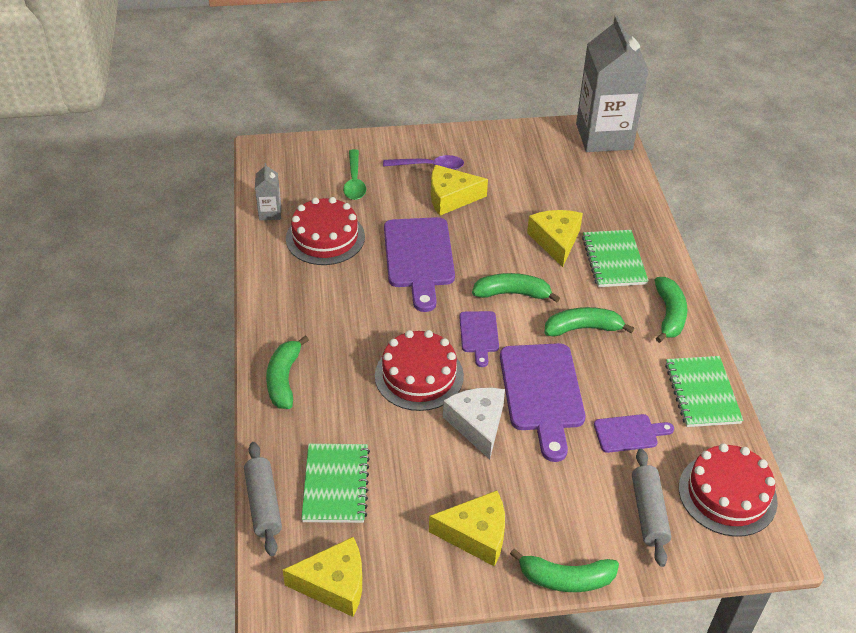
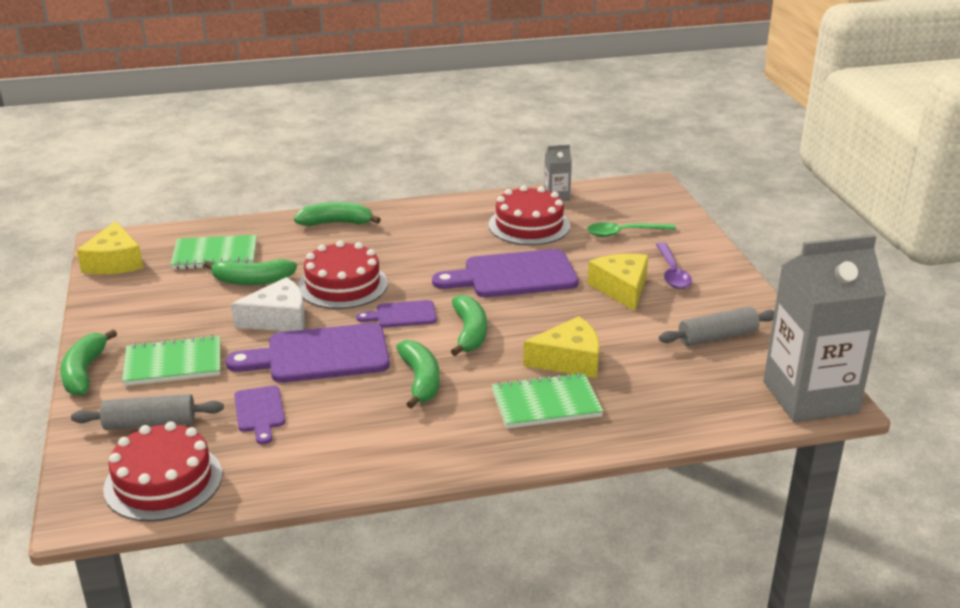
camera: 85 degrees right, 15 degrees down
grey rolling pin [244,442,282,556] -> grey rolling pin moved to [659,306,774,346]
yellow cheese [429,490,505,566] -> none
green banana [655,277,688,343] -> green banana moved to [204,259,297,285]
green notebook [665,356,743,427] -> green notebook moved to [122,335,220,386]

